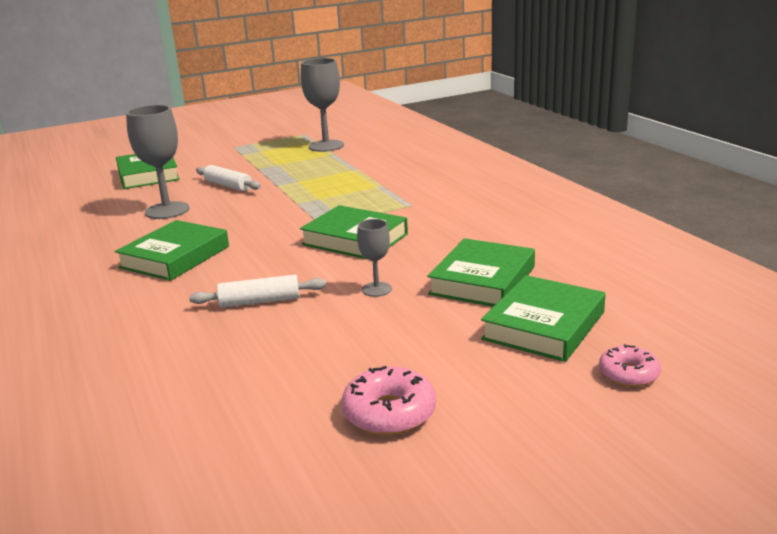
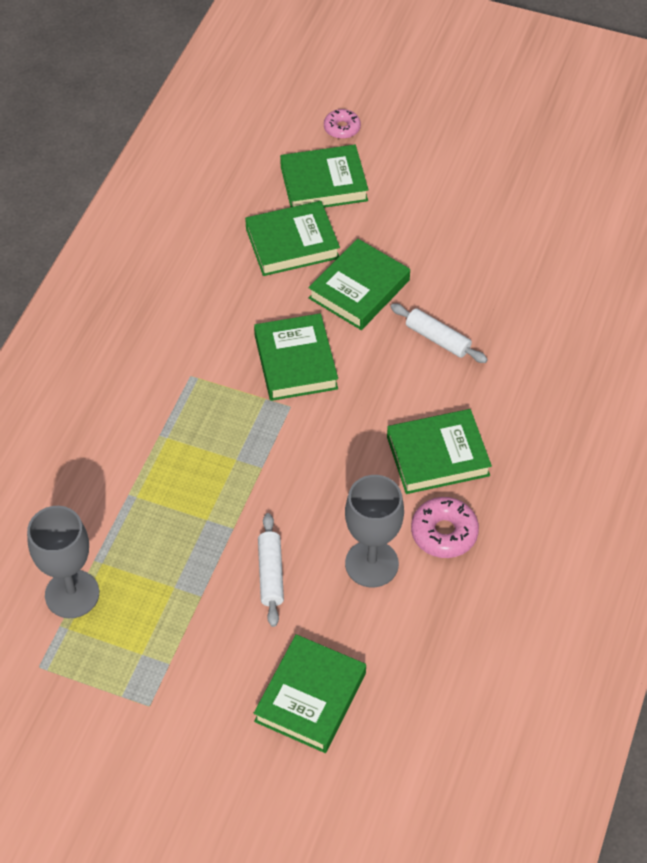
camera: 135 degrees left, 30 degrees up
pink donut [342,366,436,435] -> pink donut moved to [411,497,479,558]
grey goblet [357,219,392,297] -> green book [308,238,410,330]

